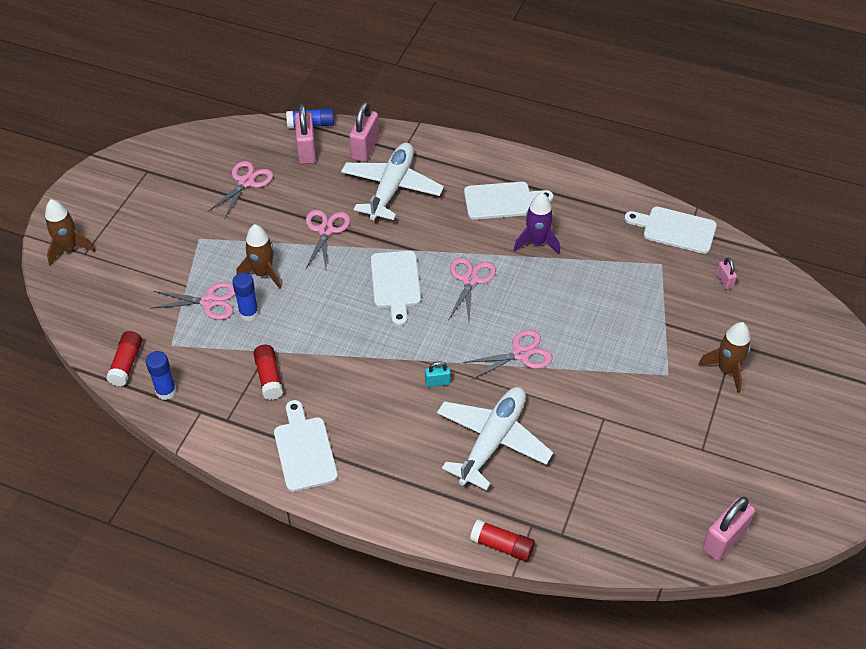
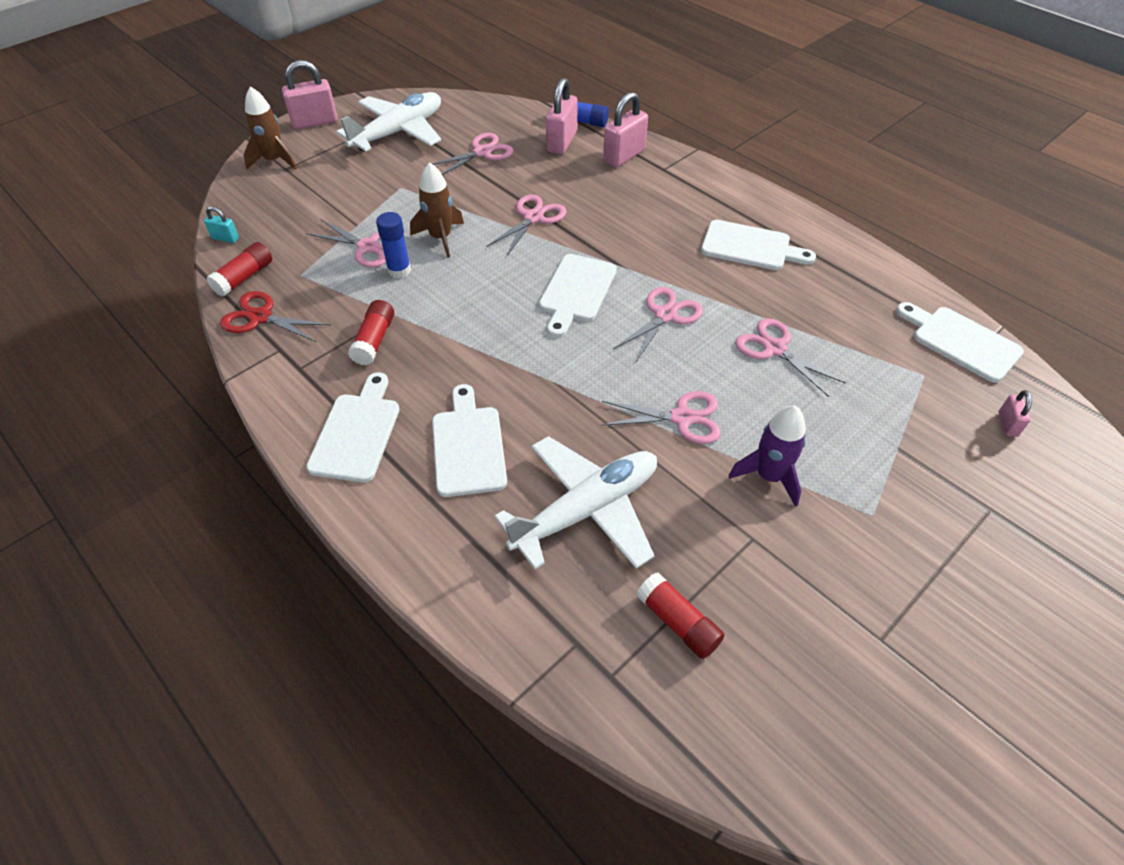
camera: 25 degrees right, 0 degrees up
blue glue stick [146,351,177,400] -> red scissors [220,291,331,342]
white plane [341,143,444,220] -> white plane moved to [336,92,441,152]
turquoise padlock [425,361,451,387] -> turquoise padlock moved to [204,207,239,243]
red glue stick [470,519,535,562] -> red glue stick moved to [636,573,725,659]
purple rocket [513,193,560,254] -> purple rocket moved to [729,406,806,507]
brown rocket [698,322,751,393] -> none
pink padlock [702,497,755,561] -> pink padlock moved to [282,60,338,129]
none -> white cutting board [432,384,507,497]
none -> pink scissors [735,318,846,397]

